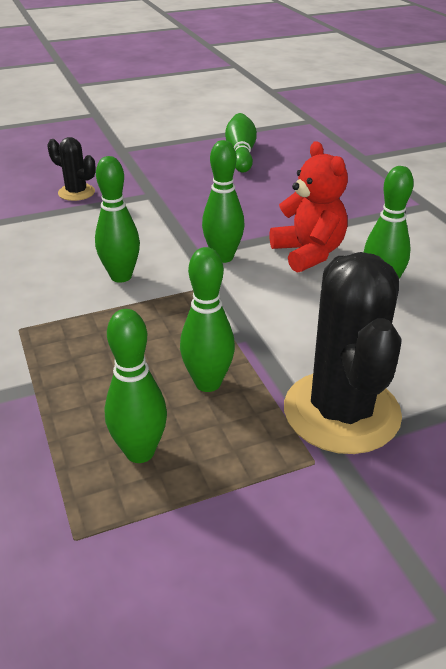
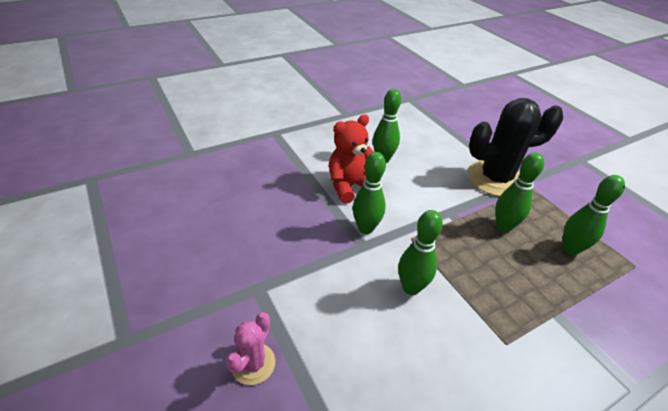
camera: 100 degrees left, 5 degrees up
black cactus [47,137,96,201] -> pink cactus [225,312,275,385]
green bowling pin [225,113,257,173] -> none

